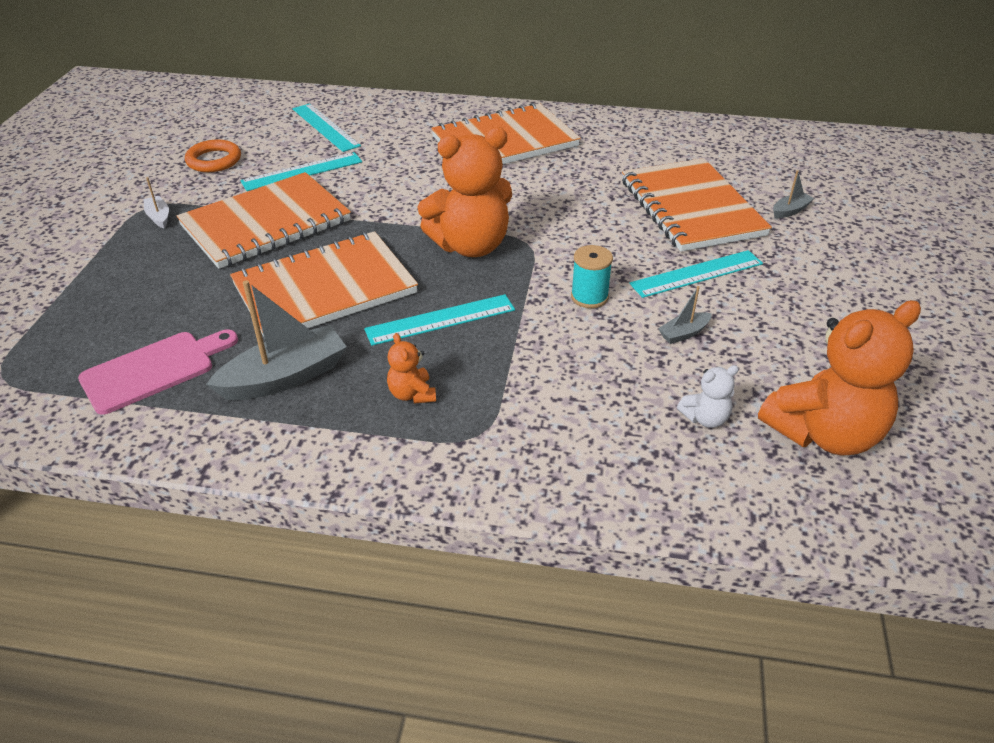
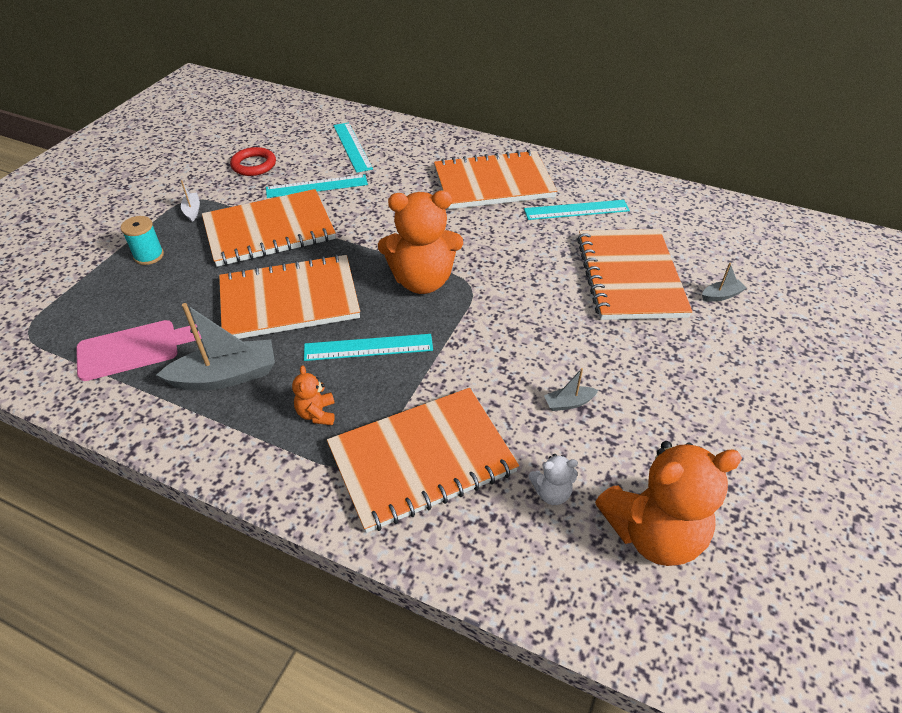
camera: 15 degrees right, 5 degrees up
orange ring [185,139,241,172] -> red ring [230,147,276,176]
turquoise spool [571,245,613,308] -> turquoise spool moved to [121,216,164,265]
turquoise ruler [629,250,763,298] -> turquoise ruler moved to [524,200,630,220]
none -> orange notebook [327,388,519,533]

